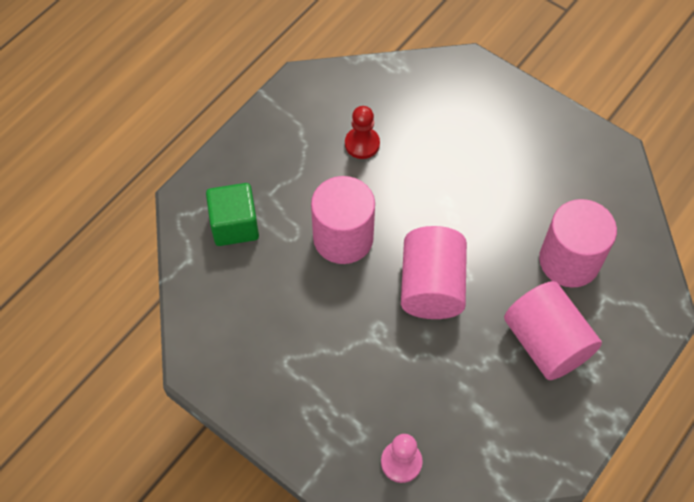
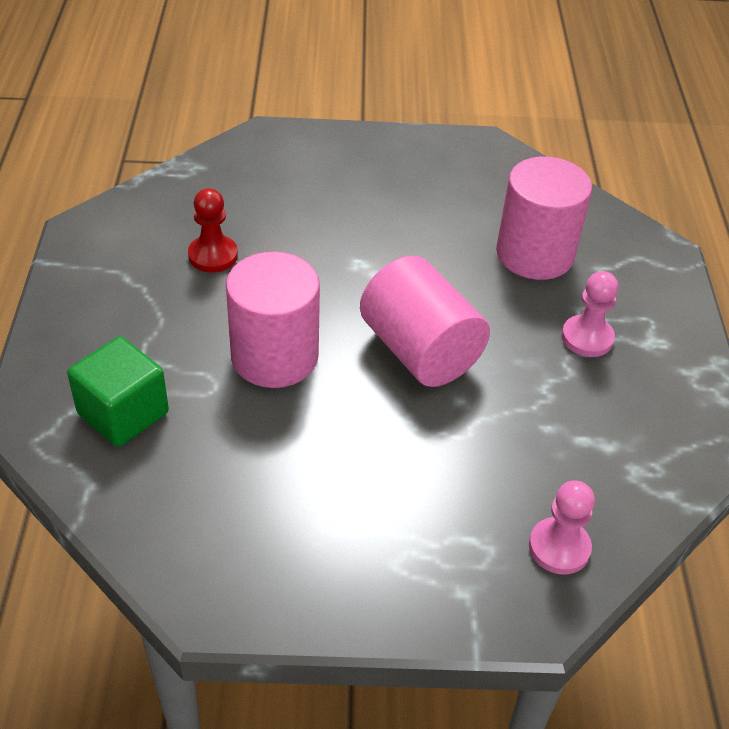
camera: 40 degrees left, 15 degrees down
pink cylinder [504,281,602,380] -> pink pawn [562,271,618,357]

